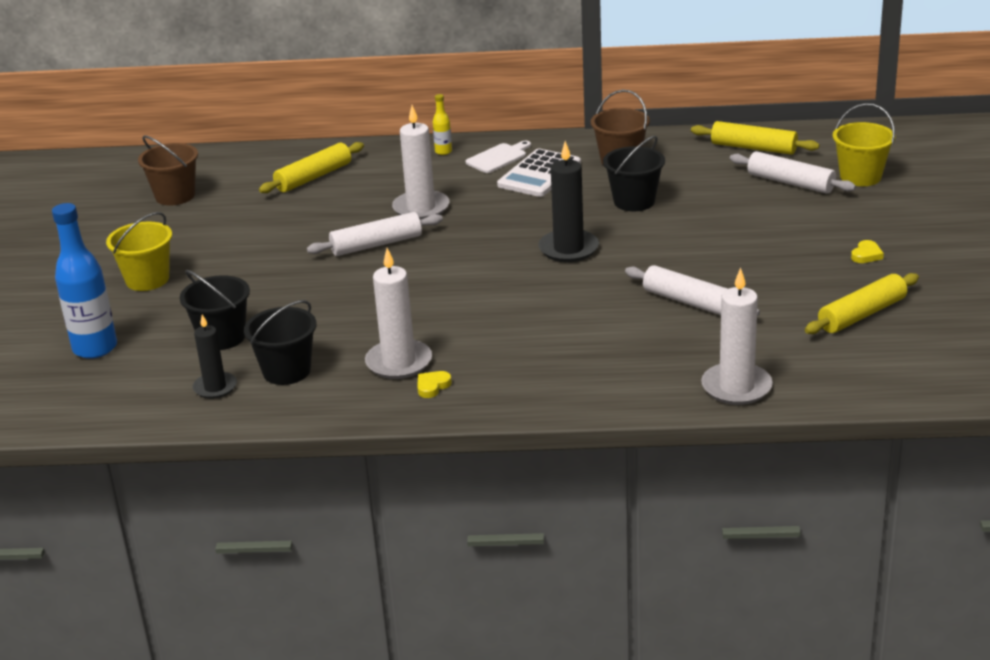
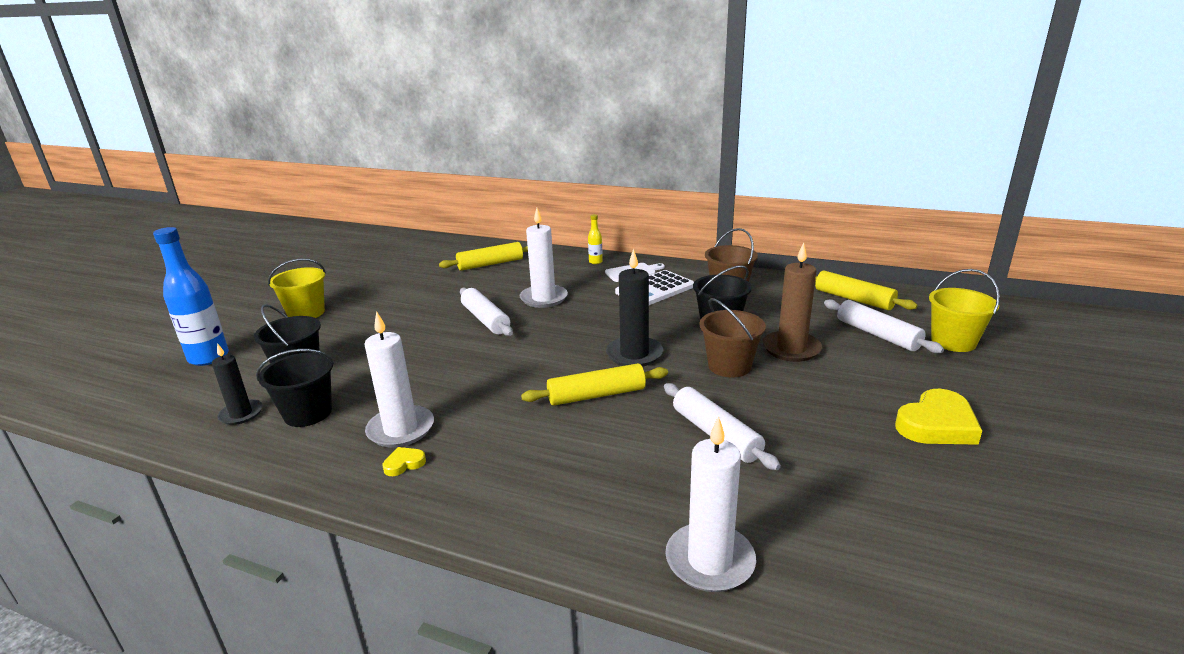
camera: 20 degrees right, 5 degrees down
brown bucket [138,135,198,205] -> brown bucket moved to [699,298,766,377]
white rolling pin [307,212,443,256] -> white rolling pin turned 60 degrees clockwise [460,288,513,336]
yellow rolling pin [805,273,919,334] -> yellow rolling pin moved to [521,363,668,406]
yellow heart [851,240,884,263] -> yellow heart [895,389,982,445], size x2.12
none -> brown candle [763,243,822,362]

